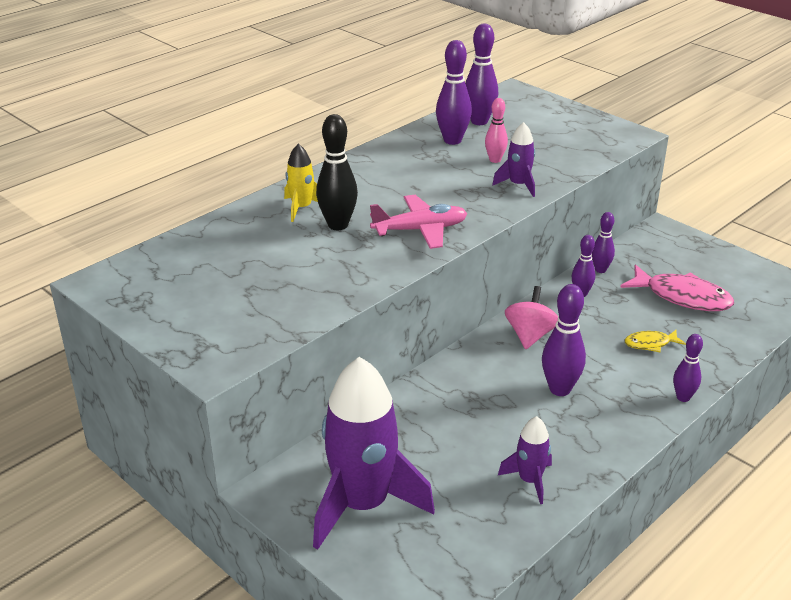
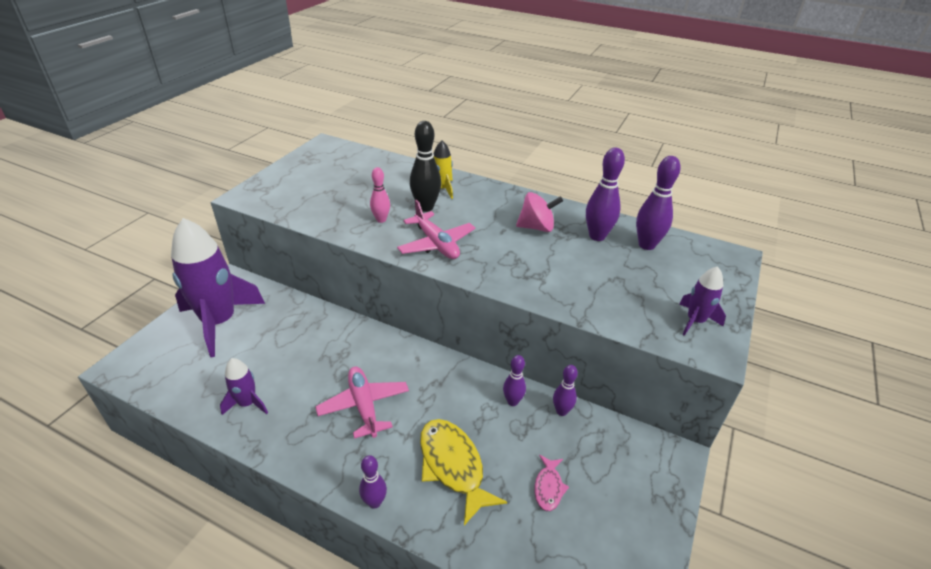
camera: 70 degrees right, 5 degrees up
pink bowling pin [485,98,508,163] -> pink bowling pin moved to [370,167,390,223]
purple rocket [492,122,535,197] -> purple rocket moved to [679,266,726,336]
pink spinning top [505,286,558,349] -> pink spinning top moved to [516,192,563,232]
purple bowling pin [542,284,586,396] -> pink plane [315,366,409,439]
pink fish [620,264,734,311] -> pink fish [534,455,569,511], size x0.52
yellow fish [624,330,686,352] -> yellow fish [420,419,507,525], size x1.93

